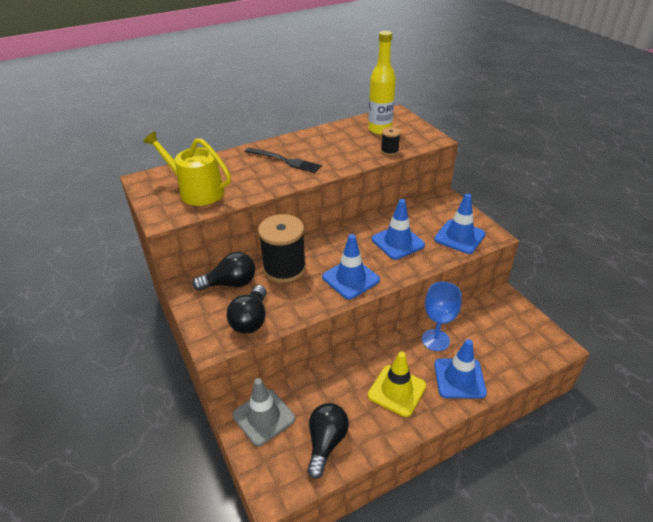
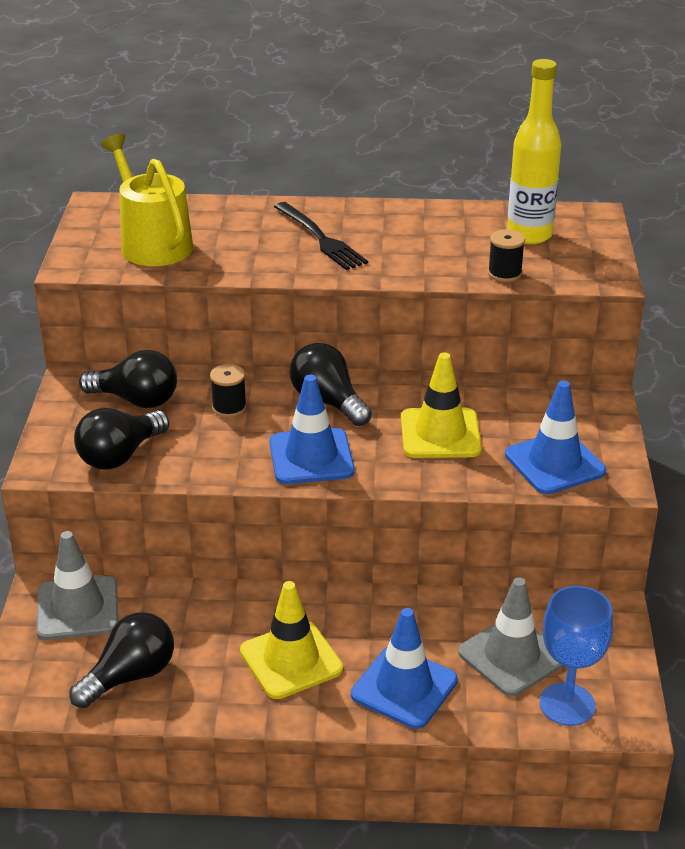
camera: 30 degrees right, 5 degrees down
black spool [258,214,306,283] -> black spool [210,364,247,417], size x0.46
blue traffic cone [372,199,425,260] -> yellow traffic cone [401,352,482,458]
blue goblet [422,282,462,351] -> blue goblet moved to [539,586,613,726]
none -> black light bulb [290,343,372,426]
none -> grey traffic cone [458,577,564,696]

